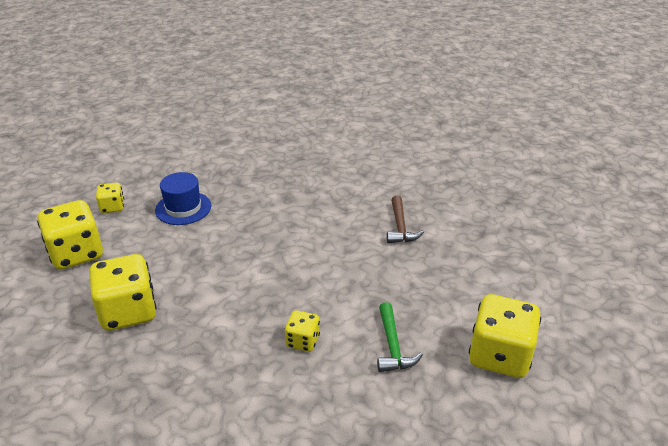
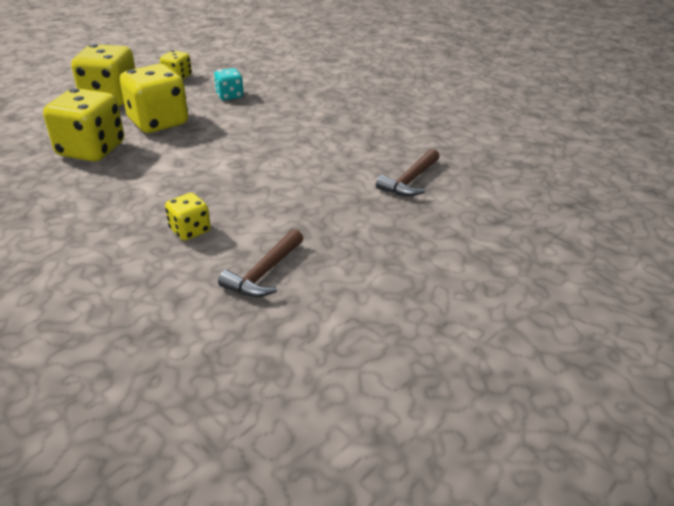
camera: 35 degrees right, 0 degrees up
blue hat [155,172,211,225] -> turquoise dice [214,68,244,100]
green hammer [377,302,423,372] -> brown hammer [218,229,304,297]
yellow dice [469,294,541,378] -> yellow dice moved to [120,64,188,133]

